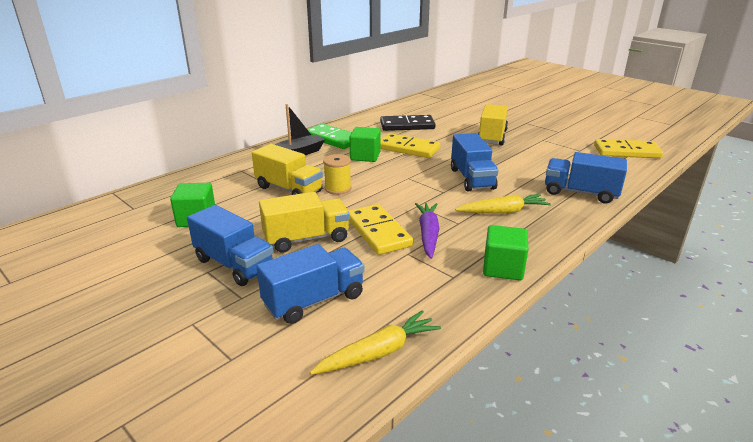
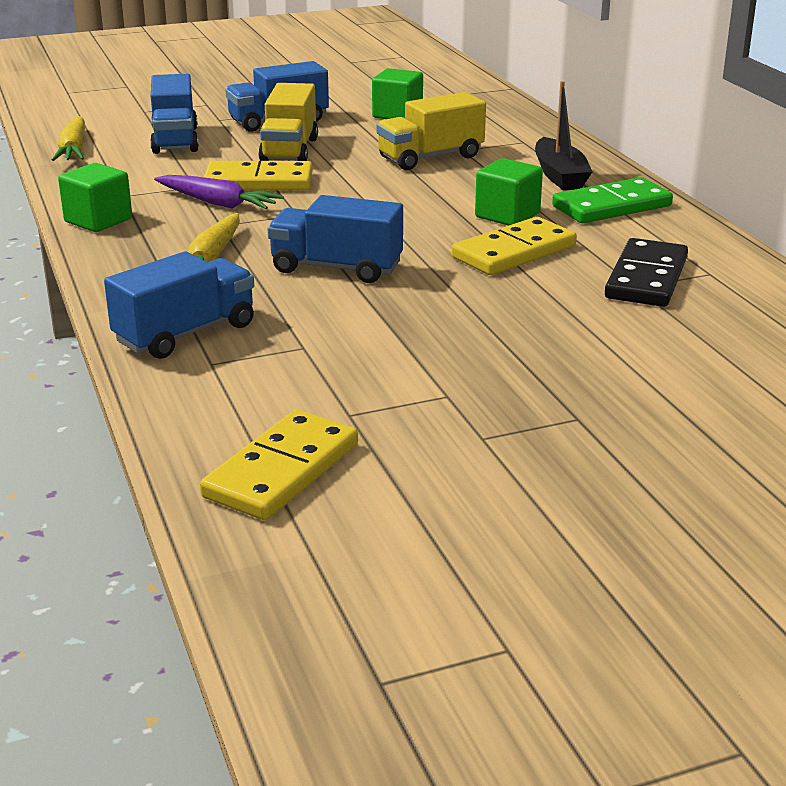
camera: 115 degrees right, 0 degrees up
yellow spool [323,154,352,195] -> none
yellow truck [478,104,508,146] -> none

